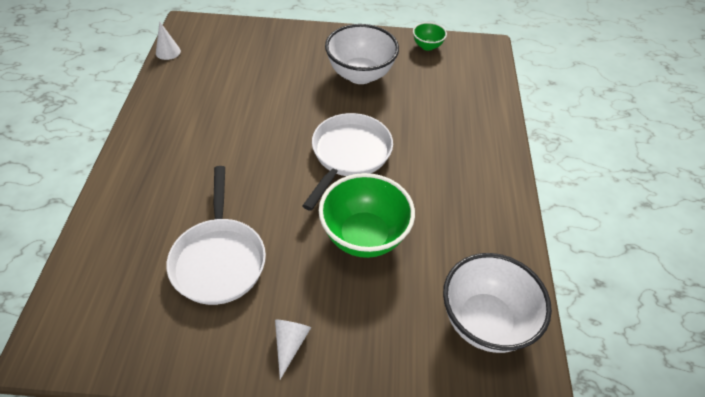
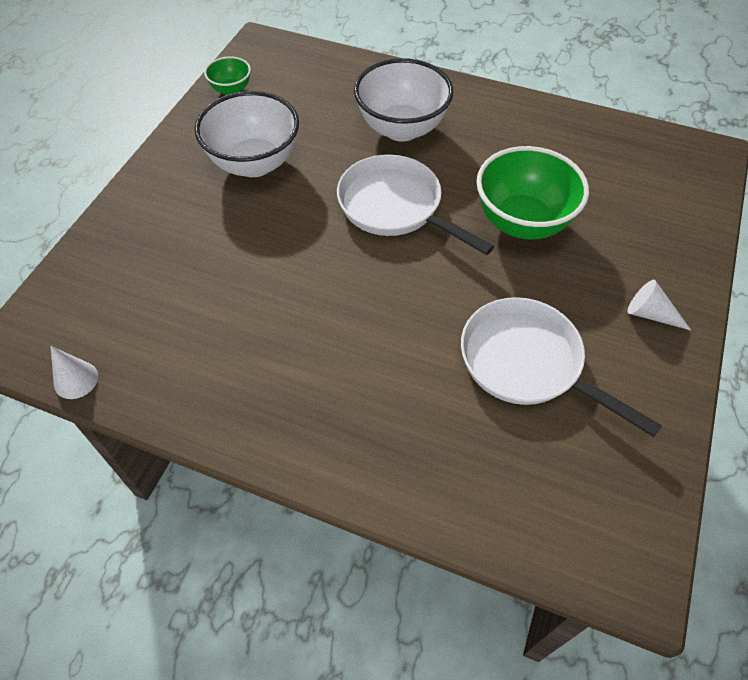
camera: 70 degrees left, 5 degrees up
white pan [167,166,266,305] -> white pan turned 150 degrees counterclockwise [461,297,662,437]
white bowl [443,253,552,353] -> white bowl moved to [354,58,453,142]

